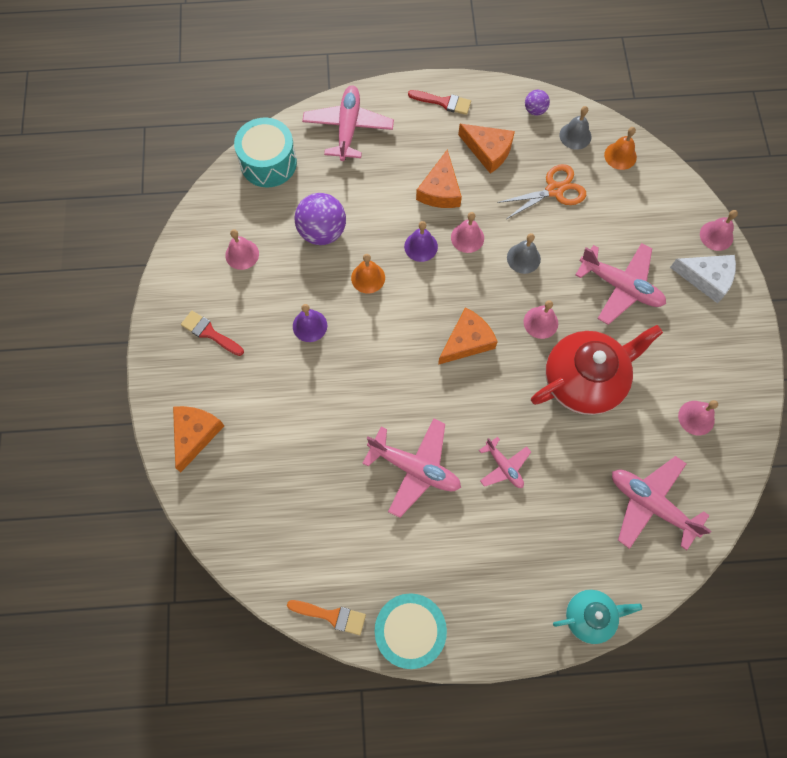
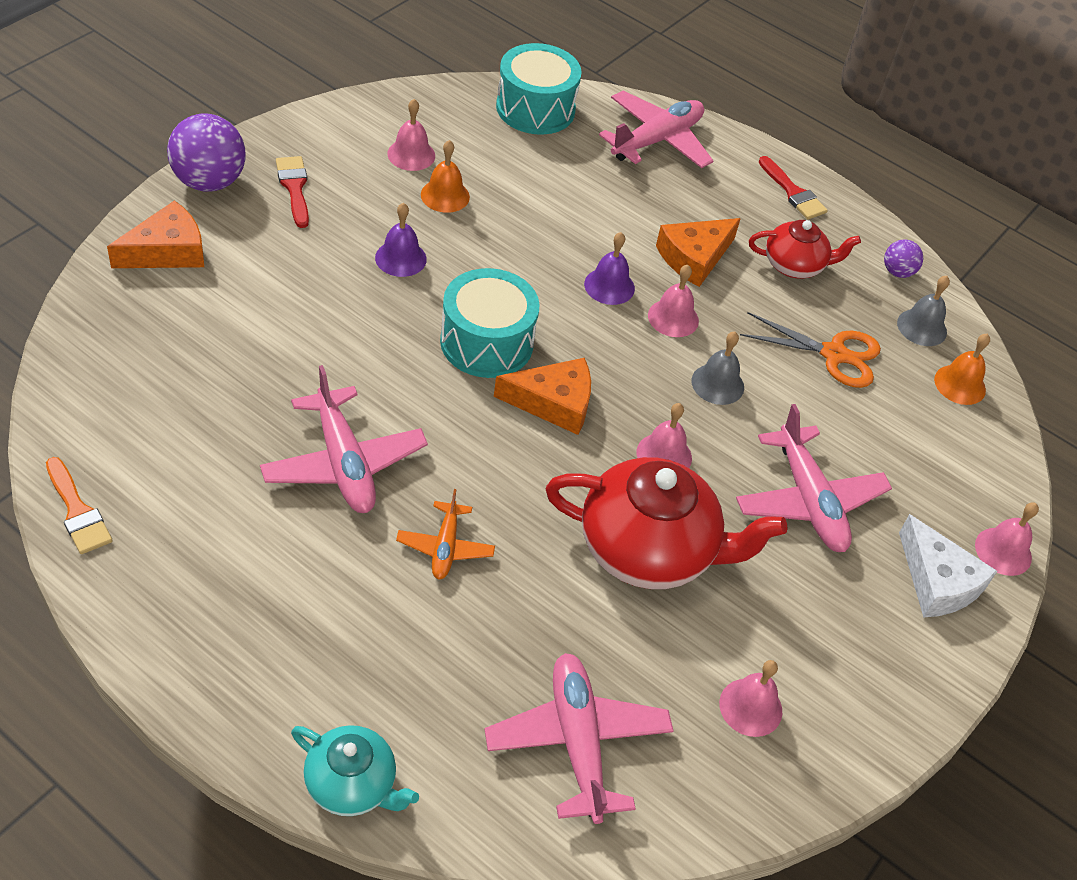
camera: 35 degrees right, 20 degrees down
purple ball [294,193,346,245] -> purple ball moved to [167,113,246,192]
orange bell [351,254,385,293] -> orange bell moved to [421,140,470,213]
turquoise drum [375,593,447,669] -> turquoise drum moved to [440,268,540,378]
orange cheese [458,124,515,174] -> red teapot [749,220,861,279]
pink plane [479,437,531,488] -> orange plane [396,489,495,579]

